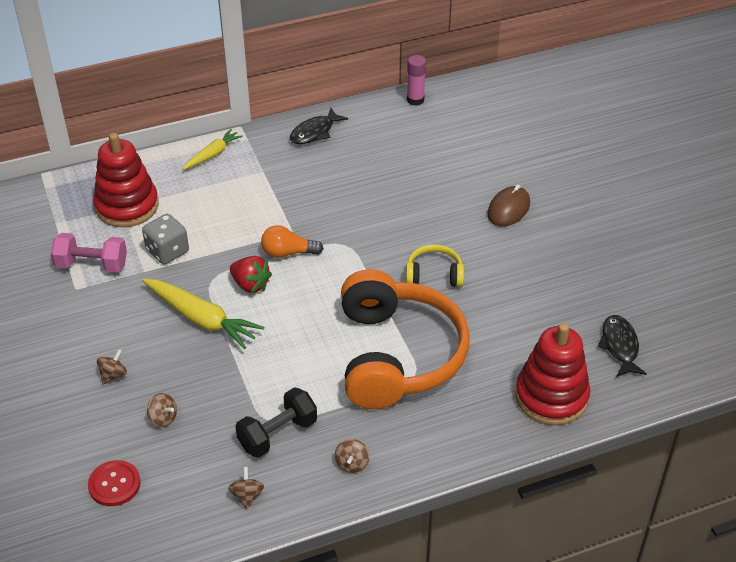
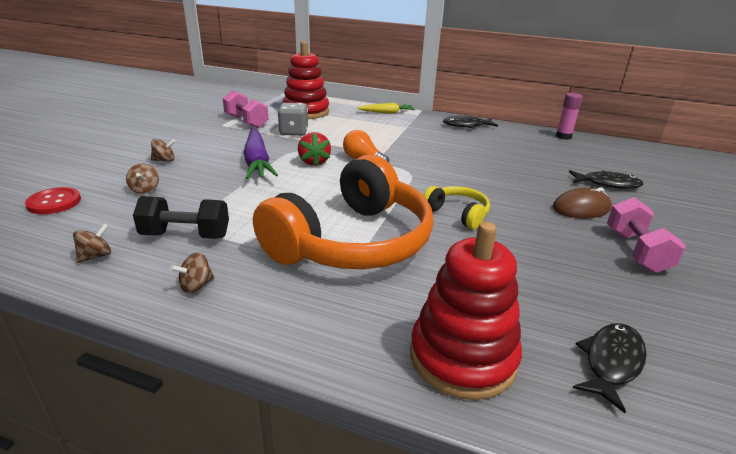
camera: 40 degrees right, 15 degrees down
yellow carrot [142,279,264,349] -> purple carrot [244,129,278,179]
none -> black fish [569,170,643,189]
none -> pink dumbbell [607,197,686,273]

